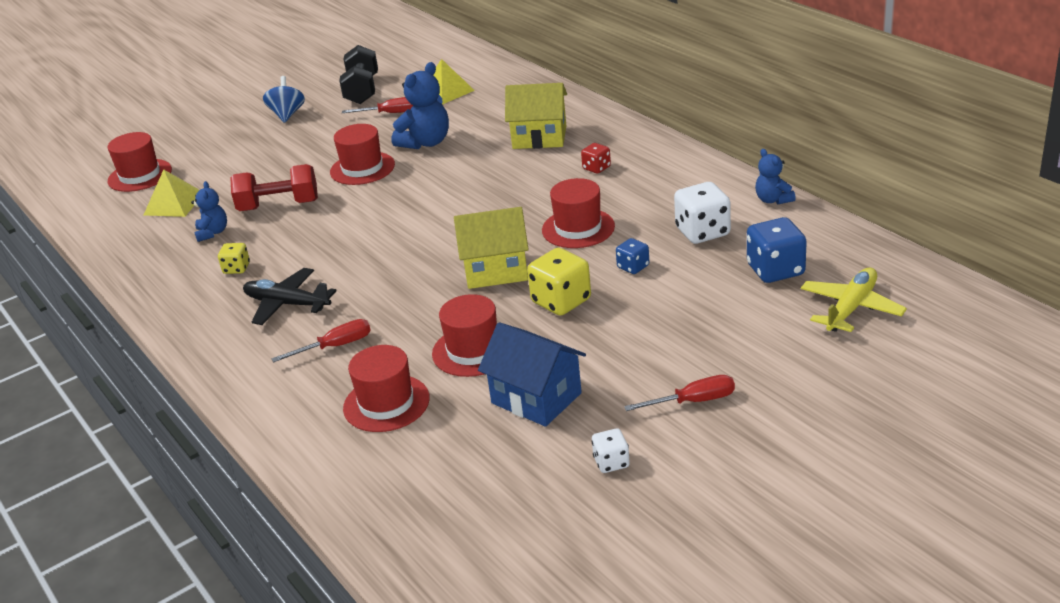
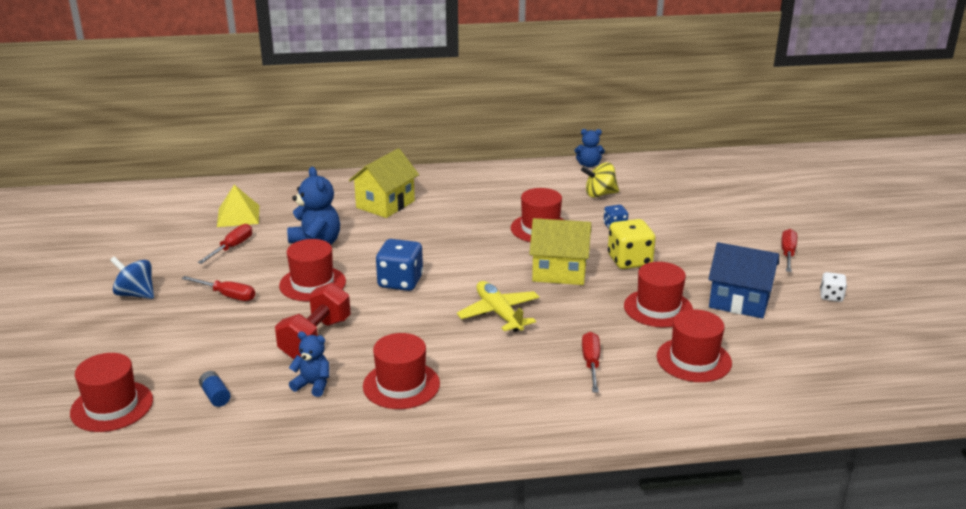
camera: 65 degrees left, 5 degrees down
yellow pyramid [144,169,199,217] -> blue battery [199,371,231,407]
yellow dice [218,243,250,274] -> red hat [363,333,440,409]
black plane [243,268,337,325] -> none
black dumbbell [339,45,378,104] -> none
yellow house [454,207,529,289] -> yellow house turned 75 degrees clockwise [529,218,591,285]
blue house [478,322,586,427] -> blue house turned 45 degrees clockwise [708,242,779,319]
red dice [581,143,611,174] -> none
white dice [674,182,731,244] -> yellow spinning top [581,162,619,198]
blue dice [747,217,807,283] -> blue dice moved to [376,239,423,291]
yellow plane [801,267,907,332] -> yellow plane moved to [457,281,539,332]
none -> red screwdriver [182,276,255,301]

